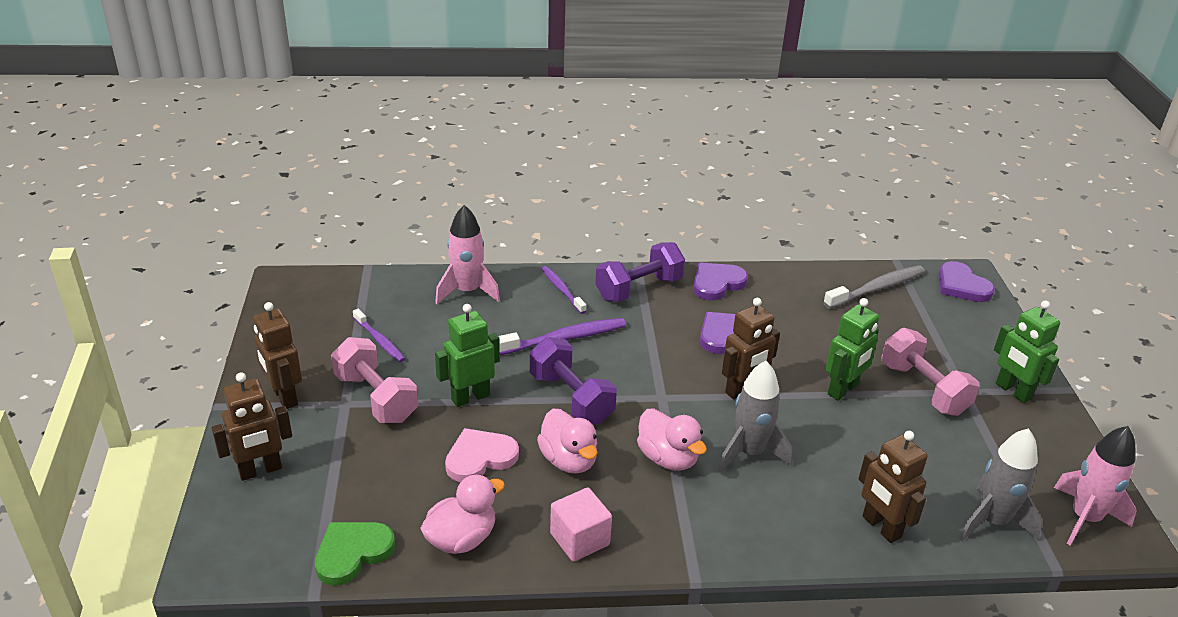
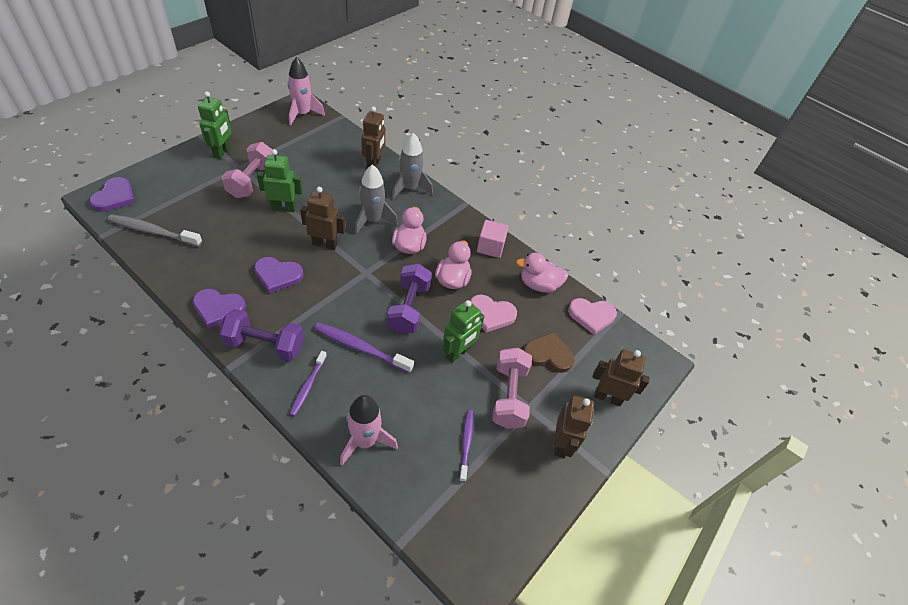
camera: 140 degrees left, 15 degrees up
green heart [315,522,395,586] -> pink heart [568,298,617,335]
green robot [435,304,500,407] -> green robot turned 60 degrees counterclockwise [443,300,484,363]
grey rocket [959,428,1043,540] -> grey rocket moved to [392,133,433,199]
none -> brown heart [523,332,575,373]

